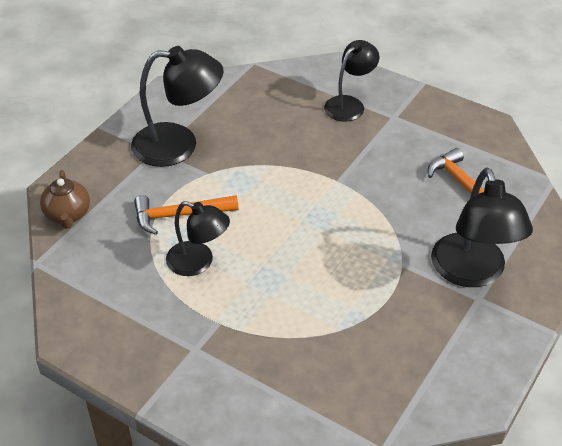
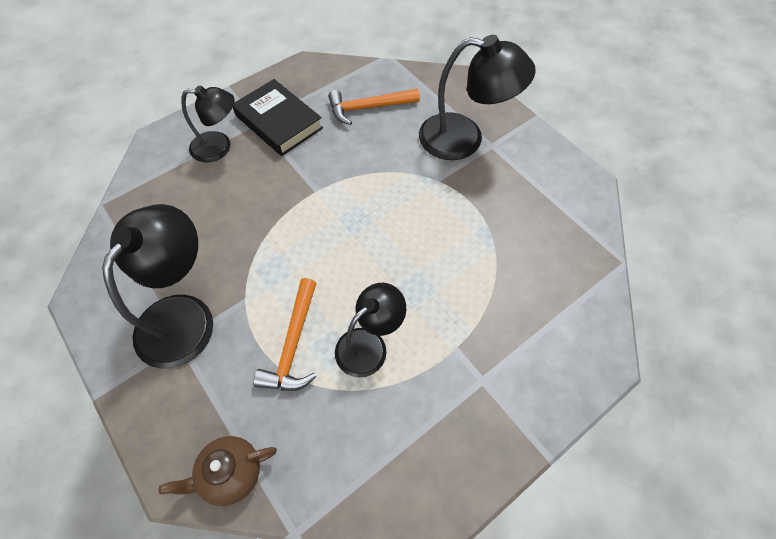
camera: 70 degrees left, 15 degrees up
brown teapot [40,170,90,229] -> brown teapot turned 150 degrees clockwise [159,436,277,506]
black lamp [324,40,380,122] -> black lamp turned 120 degrees clockwise [181,85,235,163]
none -> black book [233,79,323,156]

